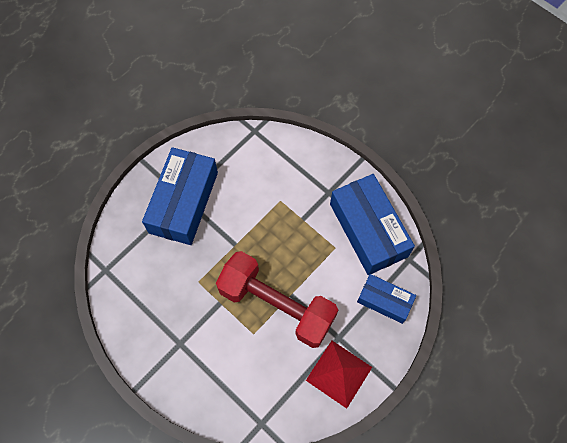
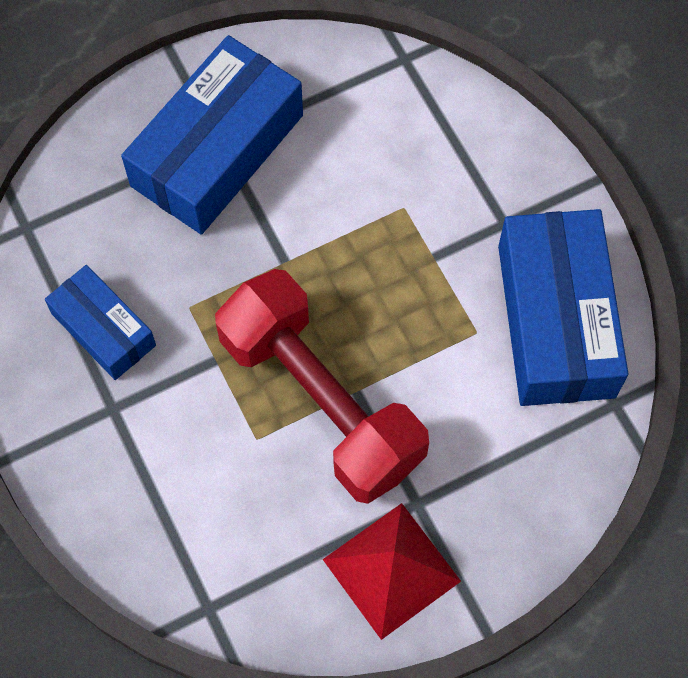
camera: 20 degrees right, 0 degrees up
blue box [357,274,416,324] -> blue box moved to [45,265,156,380]

